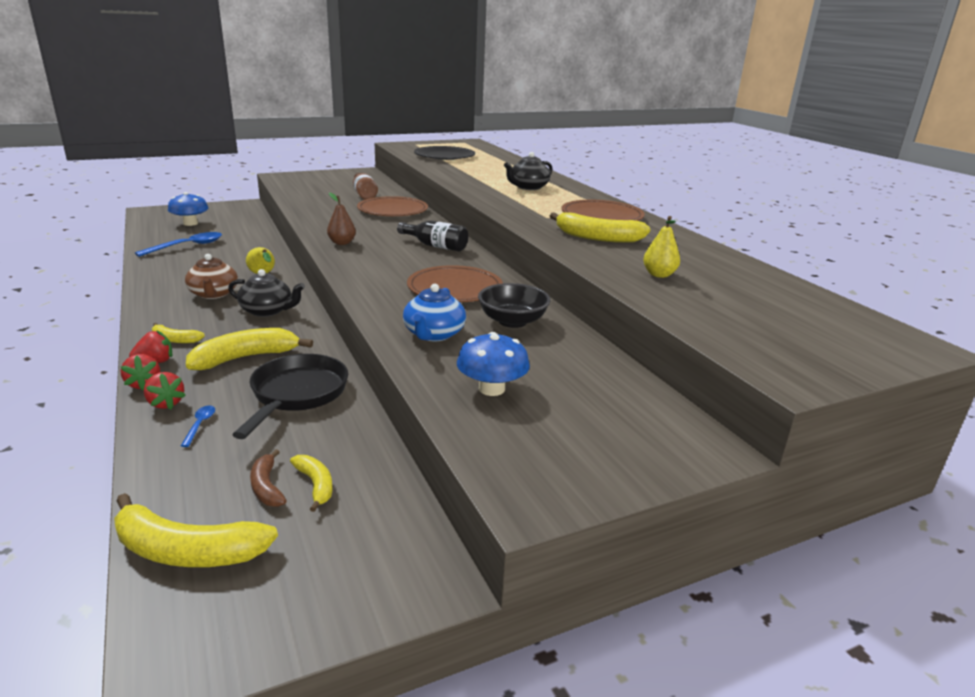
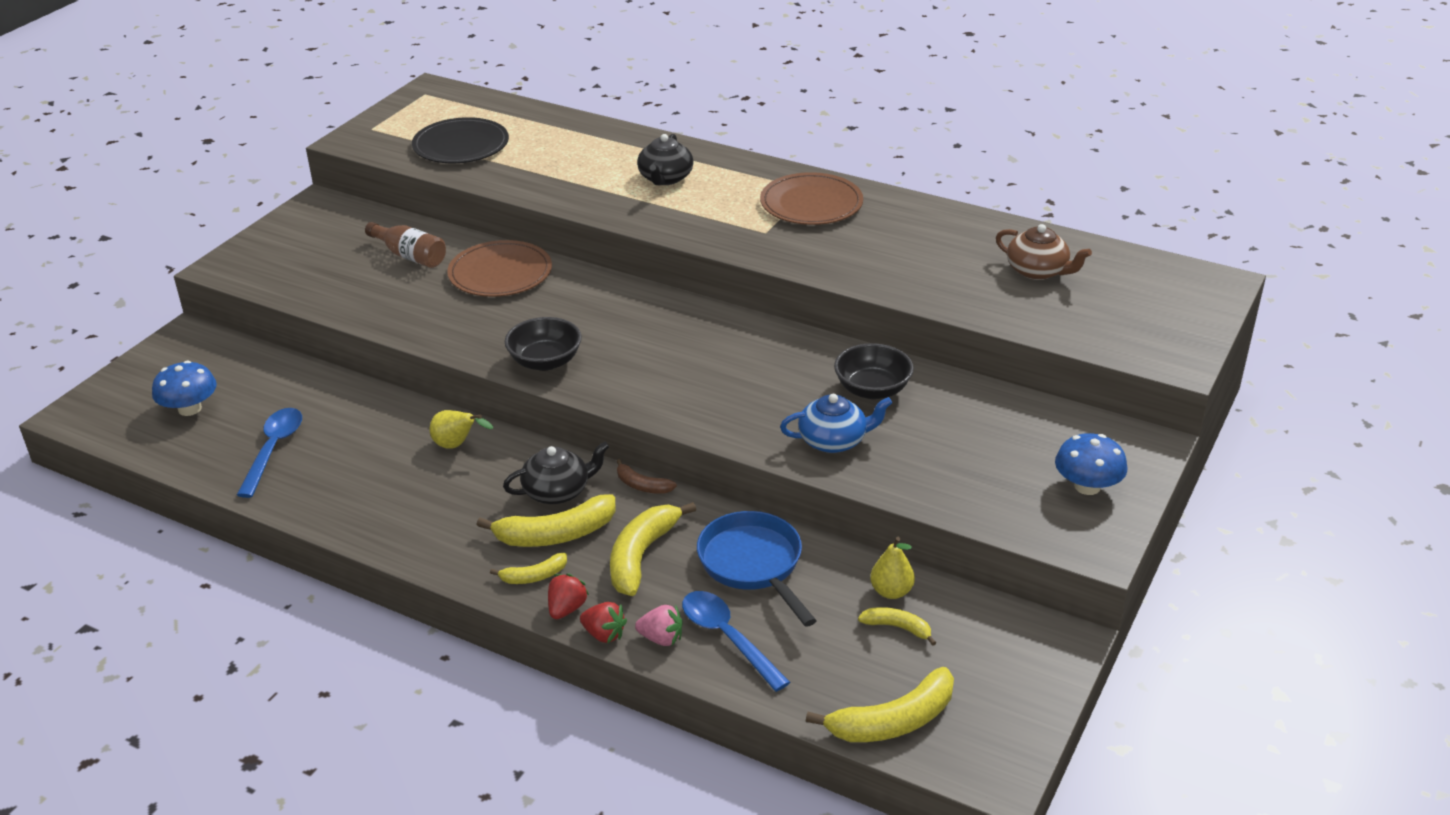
camera: 35 degrees left, 10 degrees up
red strawberry [144,372,186,409] -> pink strawberry [635,605,683,646]
blue spoon [181,405,215,447] -> blue spoon [682,591,790,692], size x2.16
brown teapot [185,254,238,299] -> brown teapot moved to [996,224,1092,280]
black pan [233,354,348,439] -> blue pan [697,511,817,627]
brown banana [250,449,287,507] -> brown banana moved to [617,459,677,494]
brown pear [327,192,356,245] -> black bowl [505,317,582,371]
black bottle [397,221,468,251] -> none
blue teapot [403,284,466,341] -> blue teapot turned 75 degrees counterclockwise [780,394,892,453]
brown plate [407,265,503,302] -> none
blue mushroom [457,332,530,396] -> blue mushroom moved to [1055,433,1127,495]
yellow banana [550,212,651,243] -> yellow banana moved to [477,494,616,547]
yellow pear [643,216,680,278] -> yellow pear moved to [870,537,915,599]

